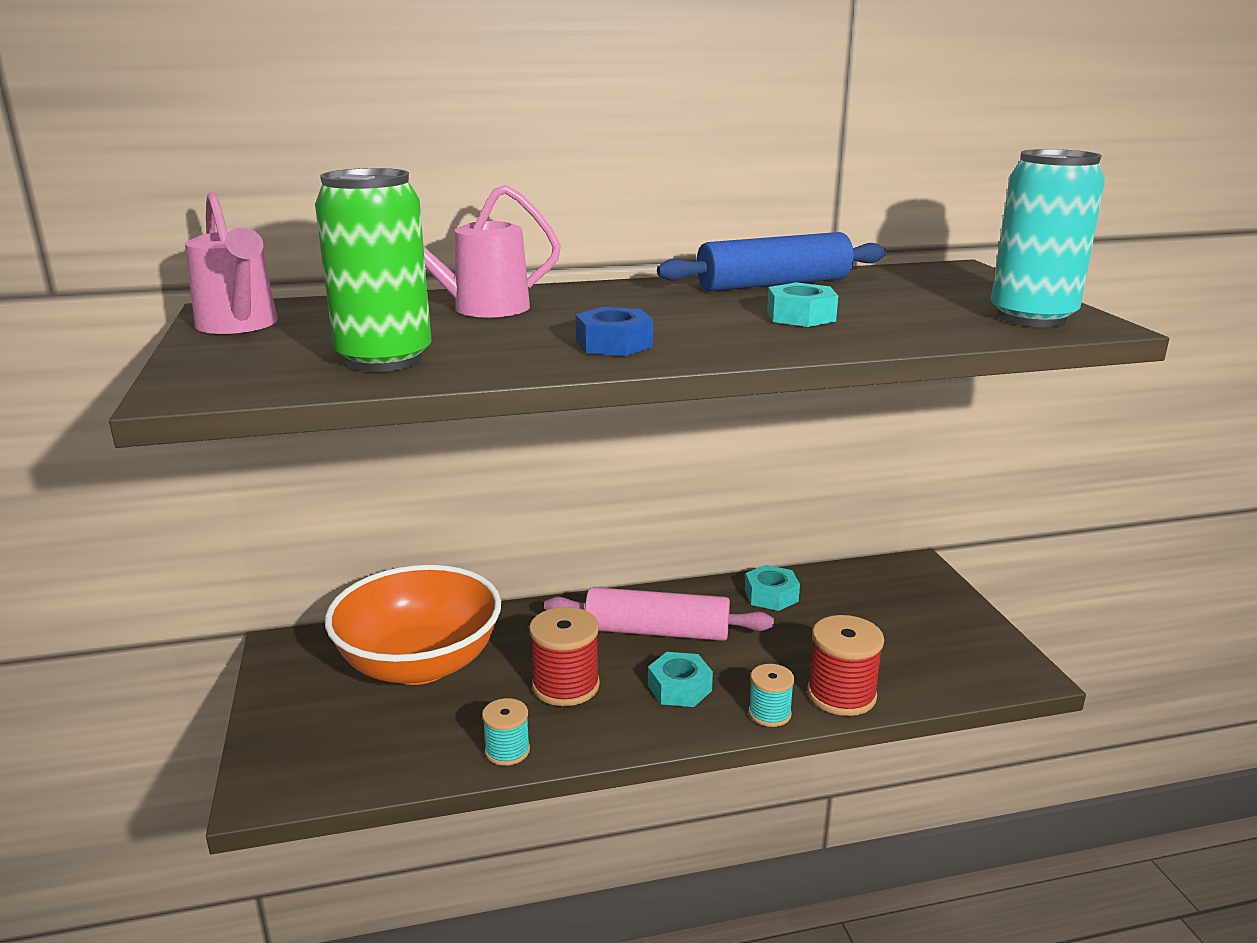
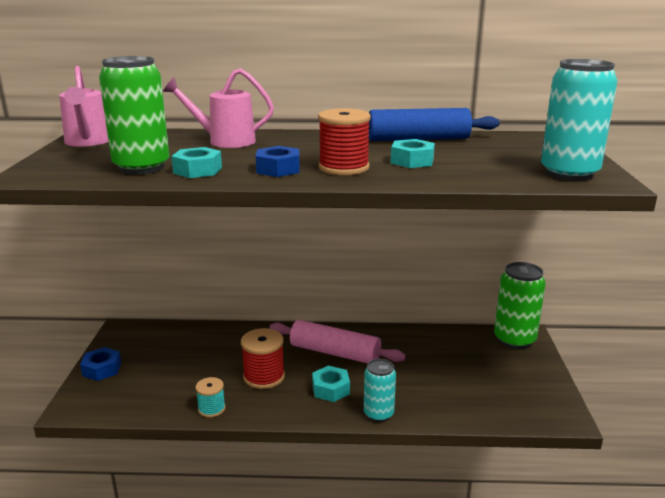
camera: 15 degrees right, 0 degrees up
orange bowl [325,565,501,685] -> none
turquoise nut [745,565,800,611] -> turquoise nut moved to [171,147,222,178]
turquoise spool [749,664,795,727] -> turquoise can [364,359,396,422]
red spool [807,615,884,716] -> red spool moved to [318,108,371,175]
none -> blue nut [80,347,121,381]
none -> green can [494,262,546,349]

